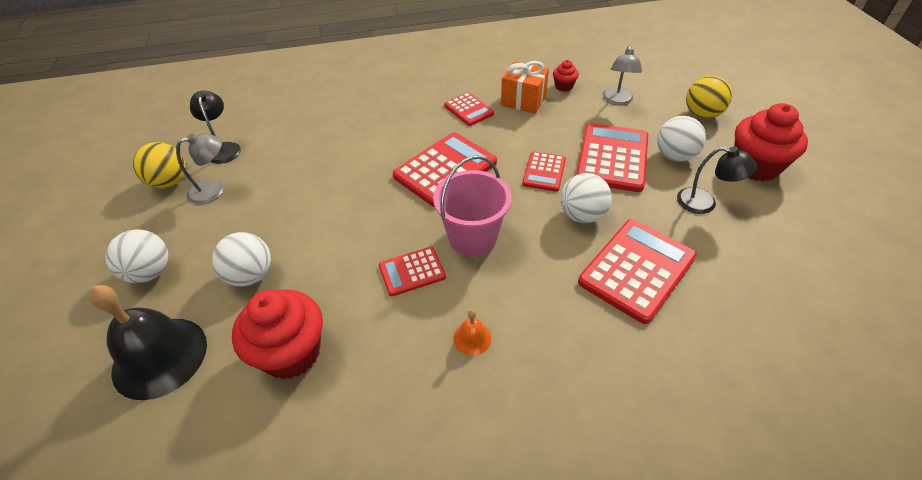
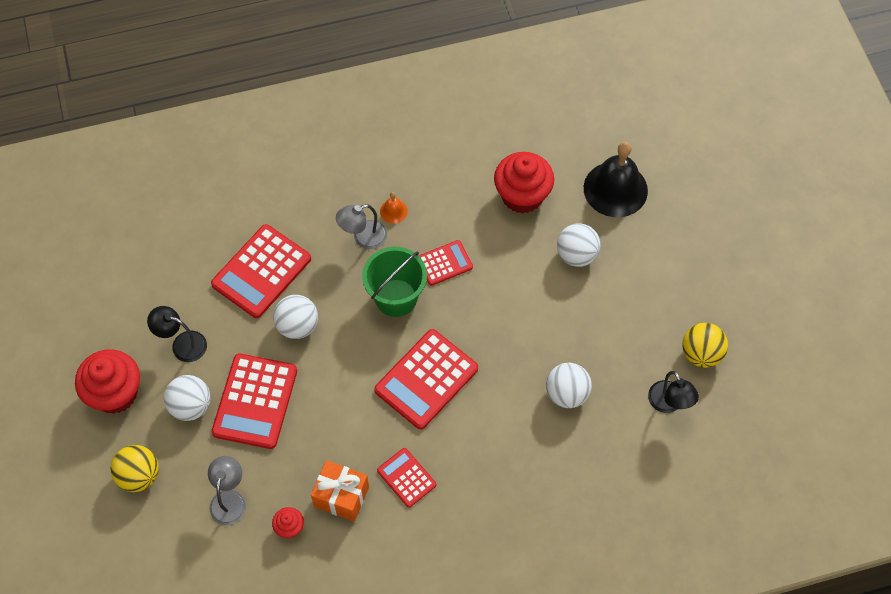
camera: 175 degrees right, 15 degrees up
white ball [105,230,168,283] -> white ball moved to [546,363,592,408]
grey lamp [176,133,224,204] -> grey lamp moved to [336,204,387,249]
pink bucket [433,156,512,257] -> green bucket [362,247,427,317]
red calculator [522,151,566,192] -> none

